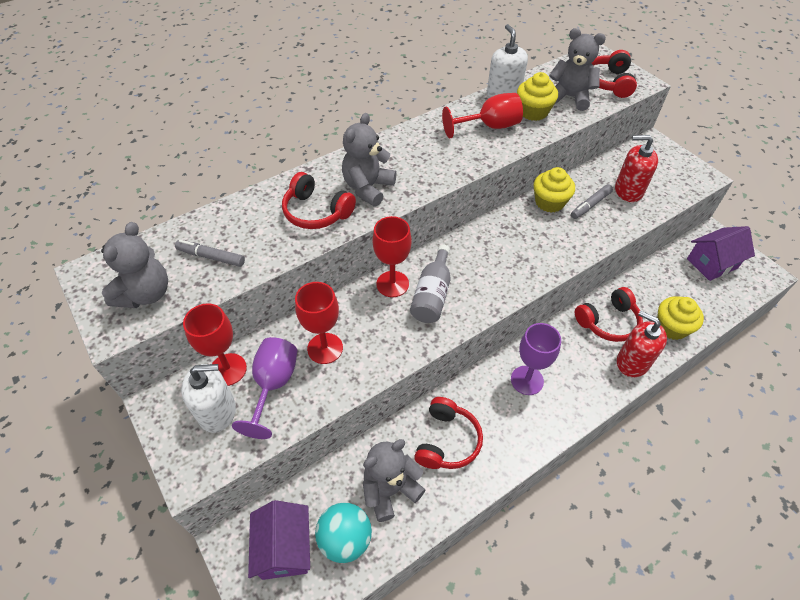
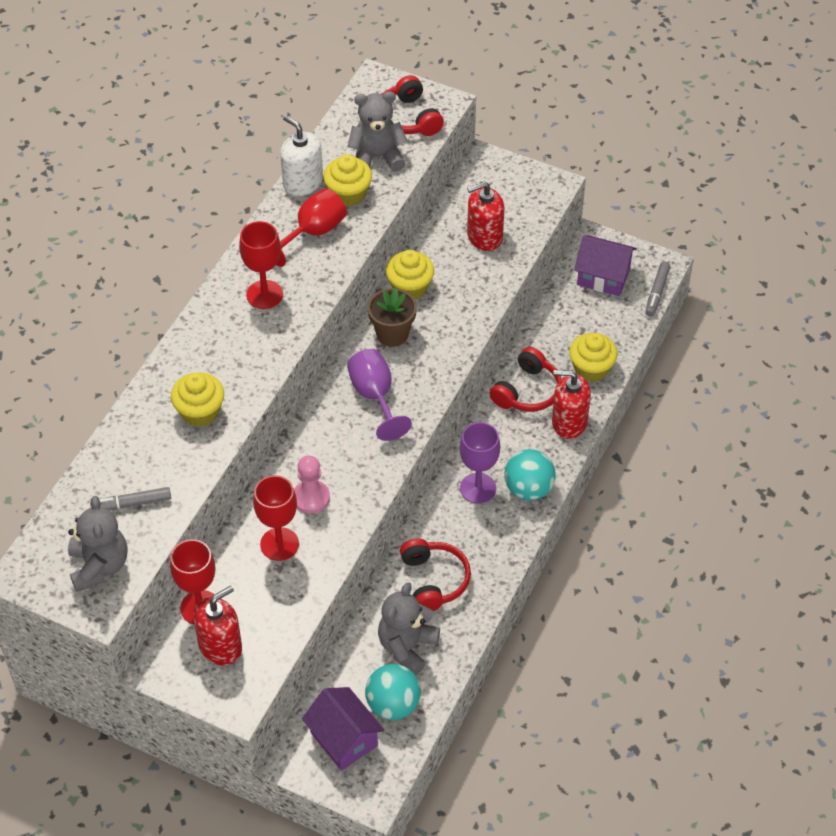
camera: 30 degrees left, 0 degrees up
white soap dispenser [181,364,236,433] -> red soap dispenser [193,586,242,665]
purple goblet [232,337,298,439] -> purple goblet moved to [347,349,412,441]
red headphones [282,172,356,229] -> yellow cupcake [171,372,224,427]
grey teddy bear [342,113,396,207] -> none
red goblet [372,216,412,297] -> red goblet moved to [239,221,283,309]
grey bottle [410,245,451,323] -> none
grey marker [571,184,613,219] -> grey marker moved to [645,262,670,316]
purple house [687,226,755,281] -> purple house turned 75 degrees clockwise [574,235,637,296]
none -> pink pawn [294,456,330,514]
none -> brown flower pot [368,288,417,347]
none -> turquoise ball [504,449,556,500]

